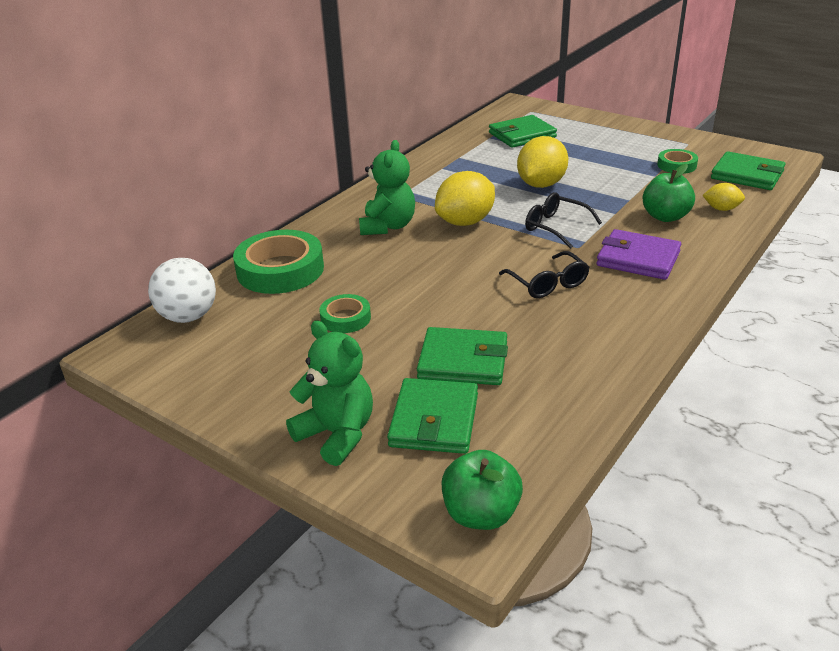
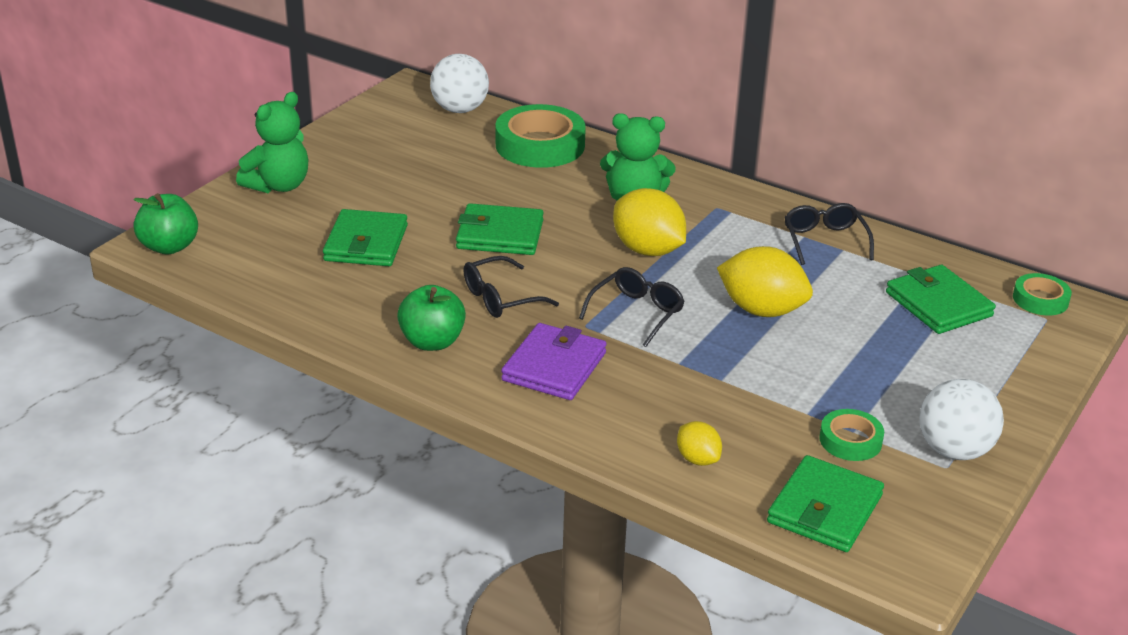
camera: 85 degrees right, 0 degrees up
green tape [319,294,371,333] -> green tape moved to [1013,273,1072,315]
green wallet [387,378,478,454] -> green wallet moved to [456,203,544,255]
green apple [642,164,695,222] -> green apple moved to [397,285,466,351]
yellow lemon [703,183,745,211] -> yellow lemon turned 45 degrees counterclockwise [677,421,722,466]
none -> black glasses [784,203,874,265]
none -> white ball [919,379,1004,460]

